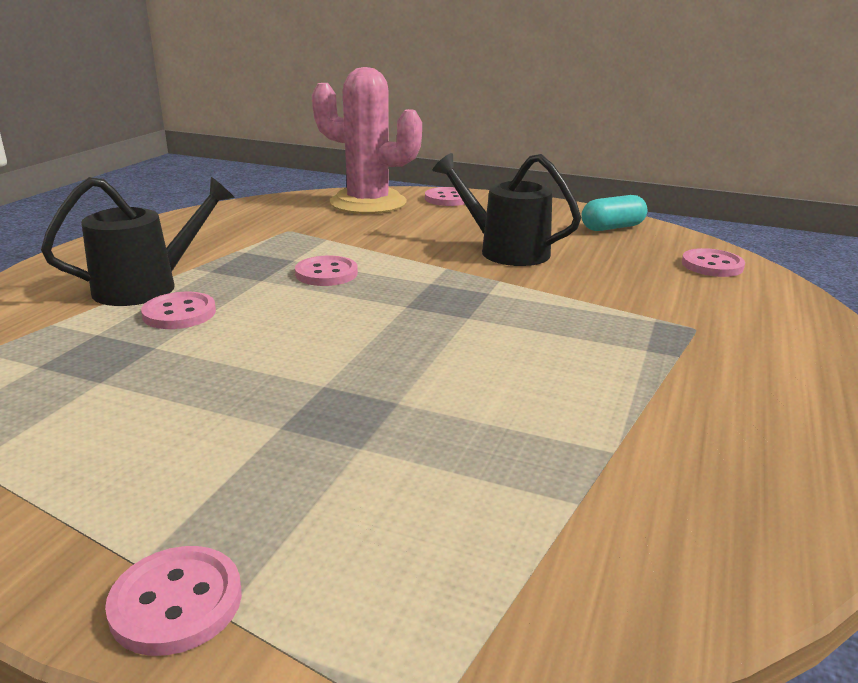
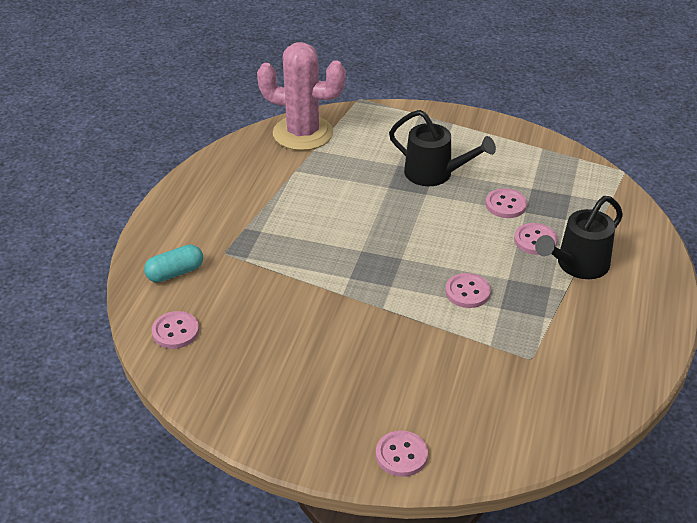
camera: 175 degrees right, 15 degrees up
pink button [105,546,242,656] -> pink button moved to [486,188,527,218]
pink cactus [312,67,422,214] -> pink cactus moved to [257,42,346,151]
black watering can [432,153,581,266] -> black watering can moved to [389,110,496,186]
turquoise capsule [581,195,647,231] -> turquoise capsule moved to [144,244,203,282]

